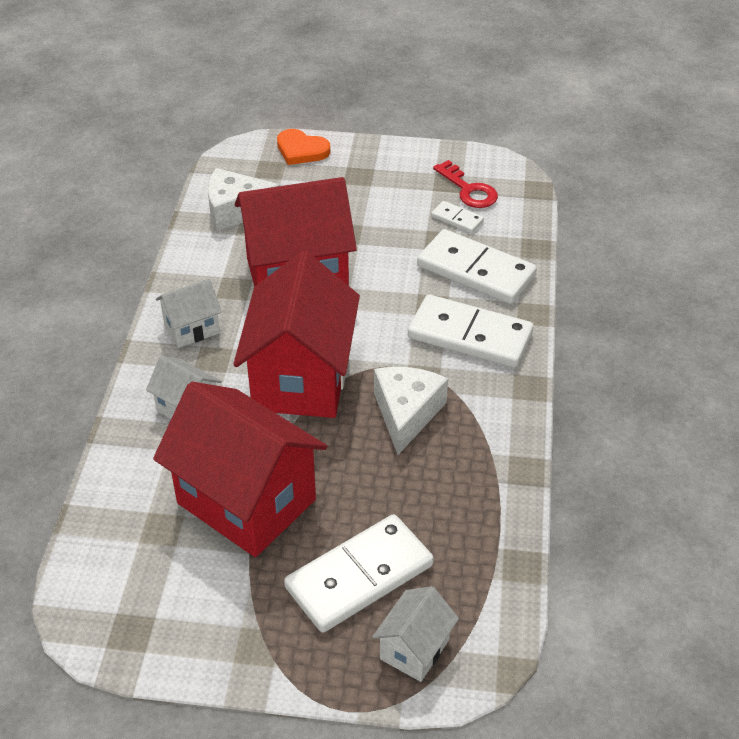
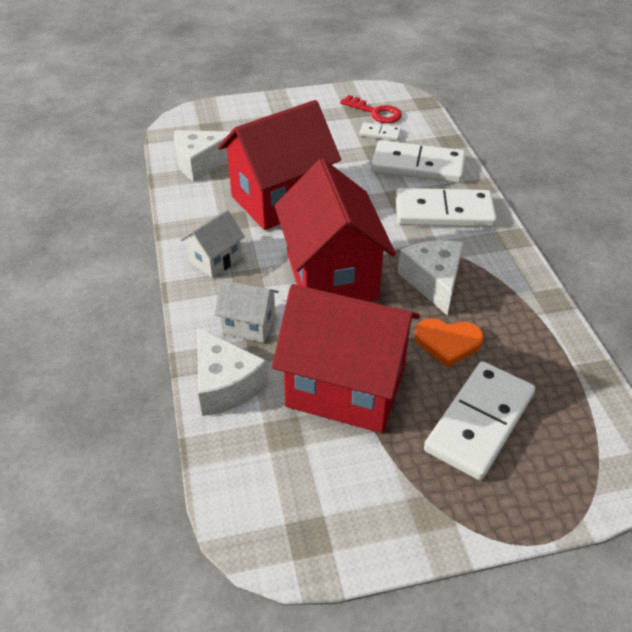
camera: 20 degrees left, 0 degrees up
orange heart [277,129,330,165] -> orange heart moved to [415,318,484,367]
white house [372,586,459,682] -> none
none -> white cheese [197,328,268,416]

